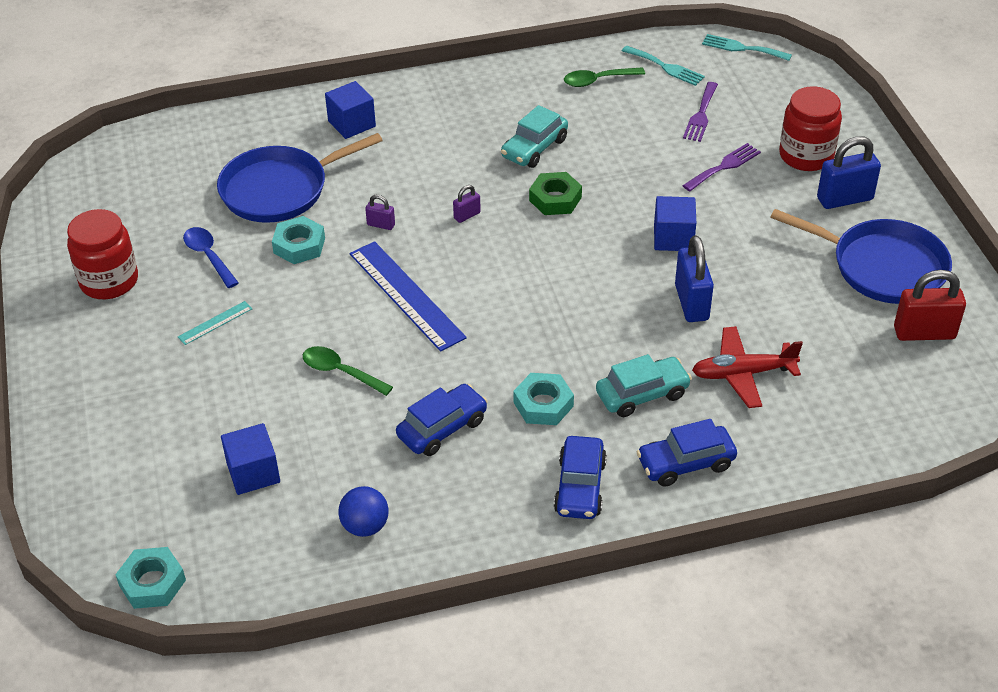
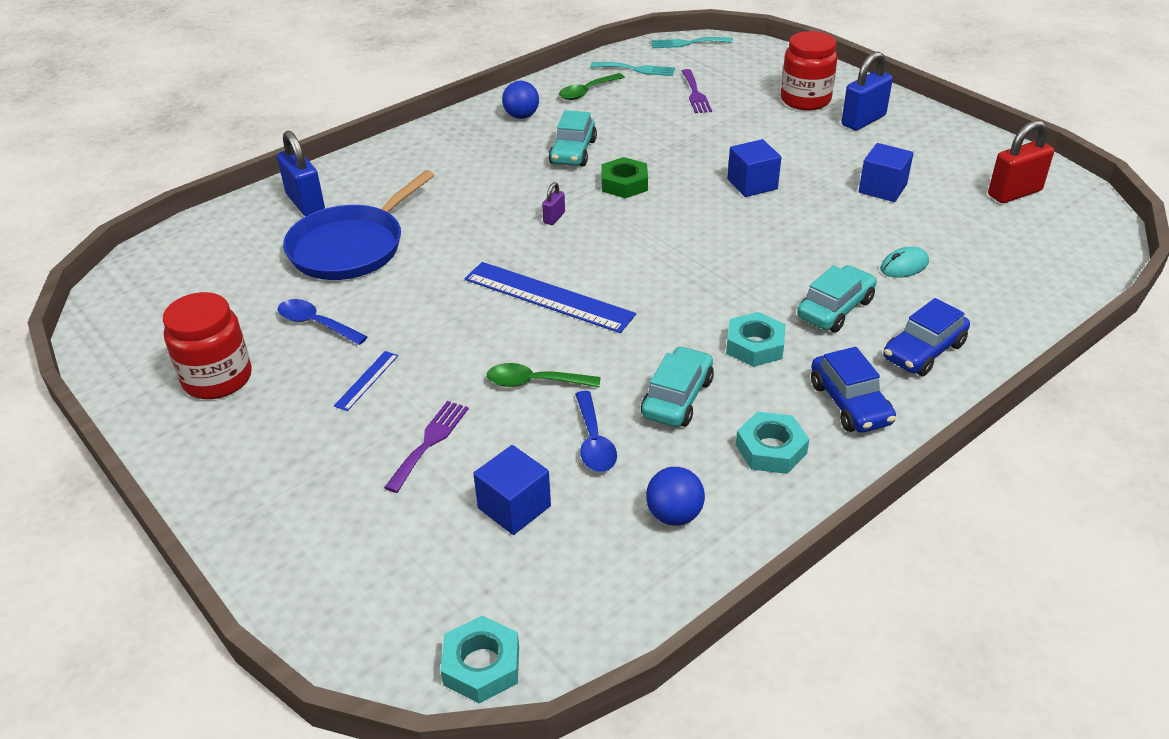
camera: 25 degrees left, 5 degrees down
turquoise ruler [178,301,252,345] -> blue ruler [334,351,398,411]
turquoise nut [272,216,325,264] -> turquoise nut moved to [736,412,809,474]
blue cube [325,81,376,139] -> blue cube moved to [859,143,914,202]
purple padlock [365,195,395,230] -> none
blue car [396,384,488,456] -> turquoise car [641,346,714,427]
blue padlock [675,235,714,322] -> blue padlock moved to [277,131,325,216]
purple fork [682,143,761,191] -> purple fork moved to [384,401,469,493]
red plane [692,326,803,408] -> turquoise mouse [880,247,929,278]
blue pan [771,209,952,304] -> none
none -> blue ball [502,81,539,119]
none -> blue spoon [575,391,617,472]

